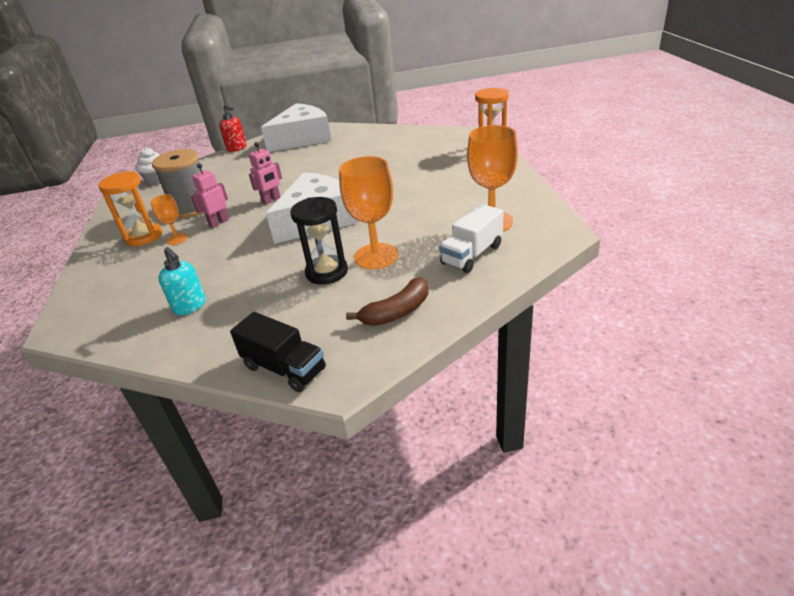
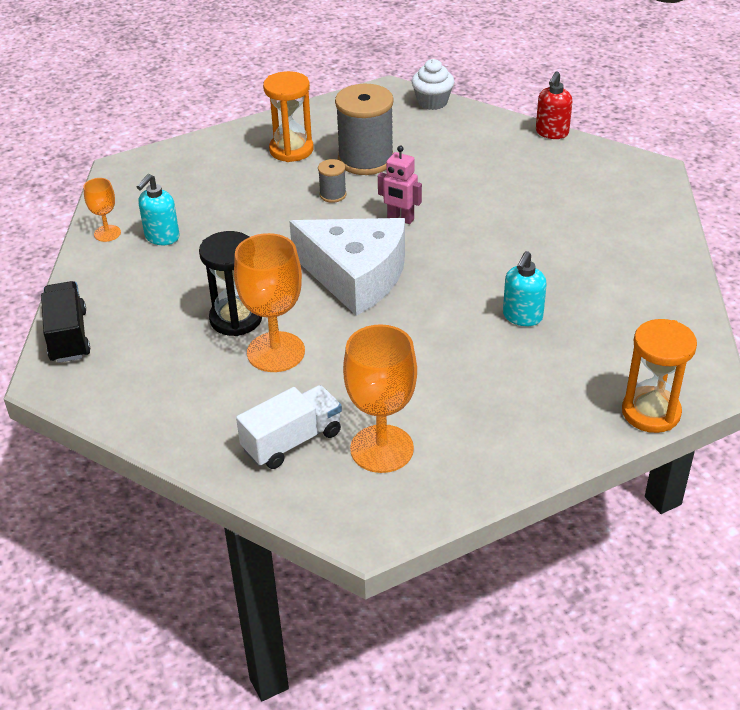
camera: 70 degrees right, 5 degrees up
orange goblet [151,194,188,245] -> orange goblet moved to [83,178,121,242]
pink robot [191,163,229,228] -> grey spool [318,159,347,203]
black truck [230,312,326,392] -> black truck turned 150 degrees clockwise [41,281,90,363]
white cheese [261,103,332,152] -> none
brown banana [346,277,429,326] -> none
white truck [439,204,503,273] -> white truck turned 120 degrees clockwise [236,385,342,469]
none -> turquoise soap dispenser [503,251,547,326]

